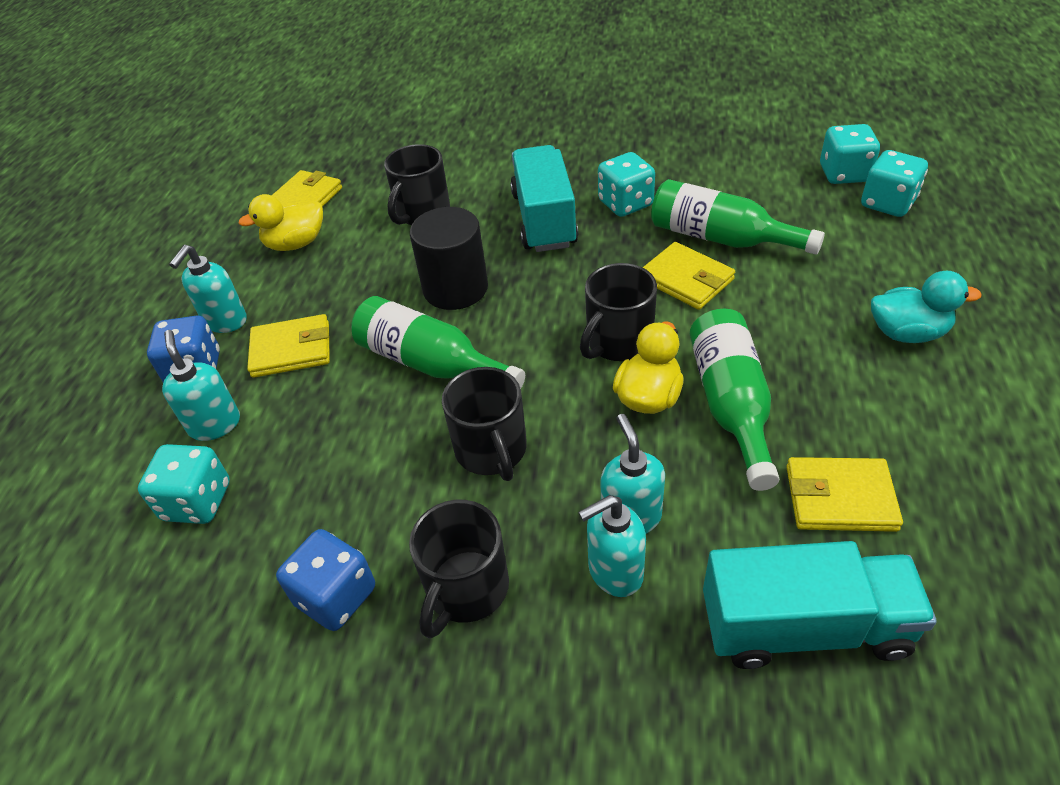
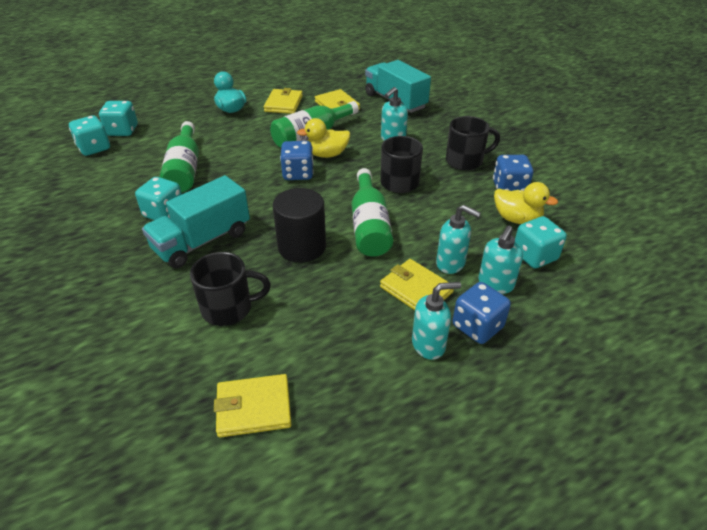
camera: 130 degrees left, 5 degrees down
yellow duck [238,194,323,251] -> yellow duck moved to [494,182,558,224]
turquoise soap dispenser [578,495,646,597] -> turquoise soap dispenser moved to [436,205,481,274]
black mug [580,263,657,361] -> blue dice [280,141,314,180]
yellow wallet [643,242,735,310] -> yellow wallet moved to [264,88,303,114]

